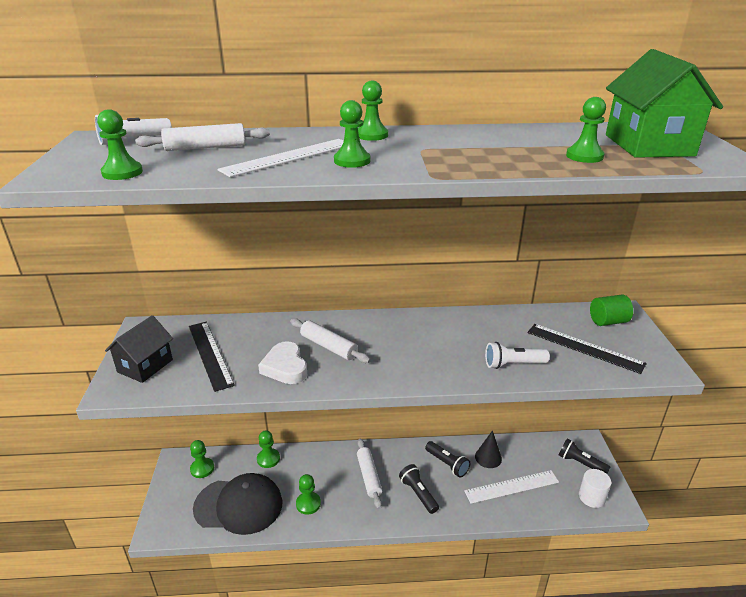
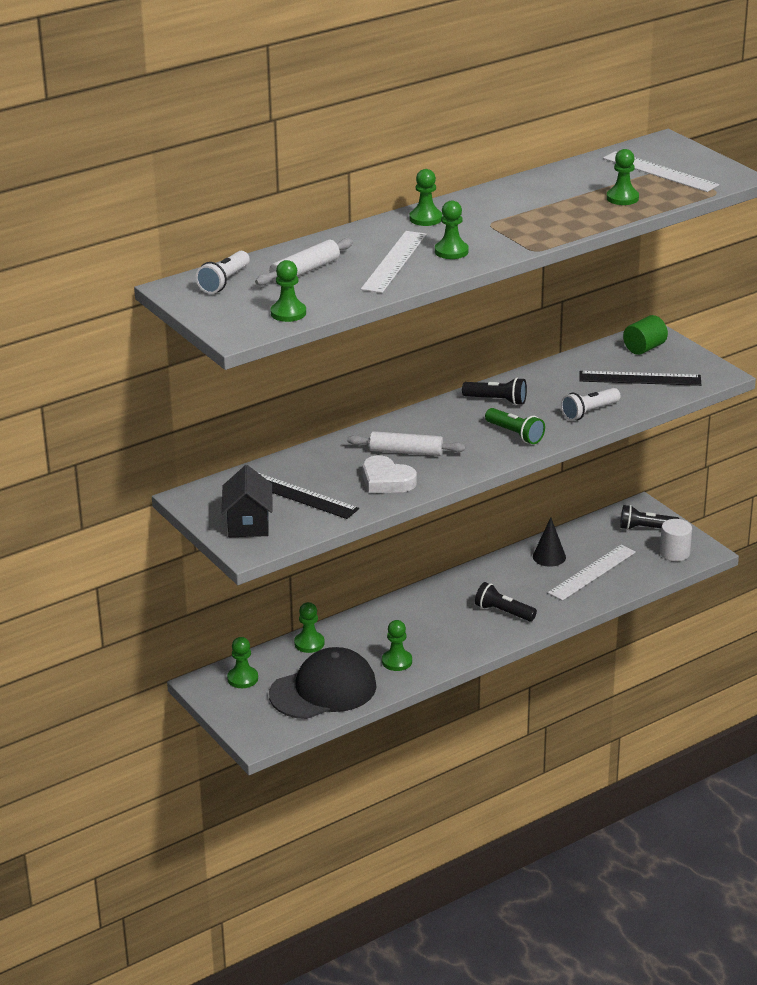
camera: 30 degrees left, 0 degrees up
white rolling pin [357,439,382,509] -> none
black flashlight [425,441,470,478] -> black flashlight moved to [462,377,527,405]
green house [606,49,723,158] -> white ruler [603,151,719,192]
none -> green flashlight [485,408,545,444]

